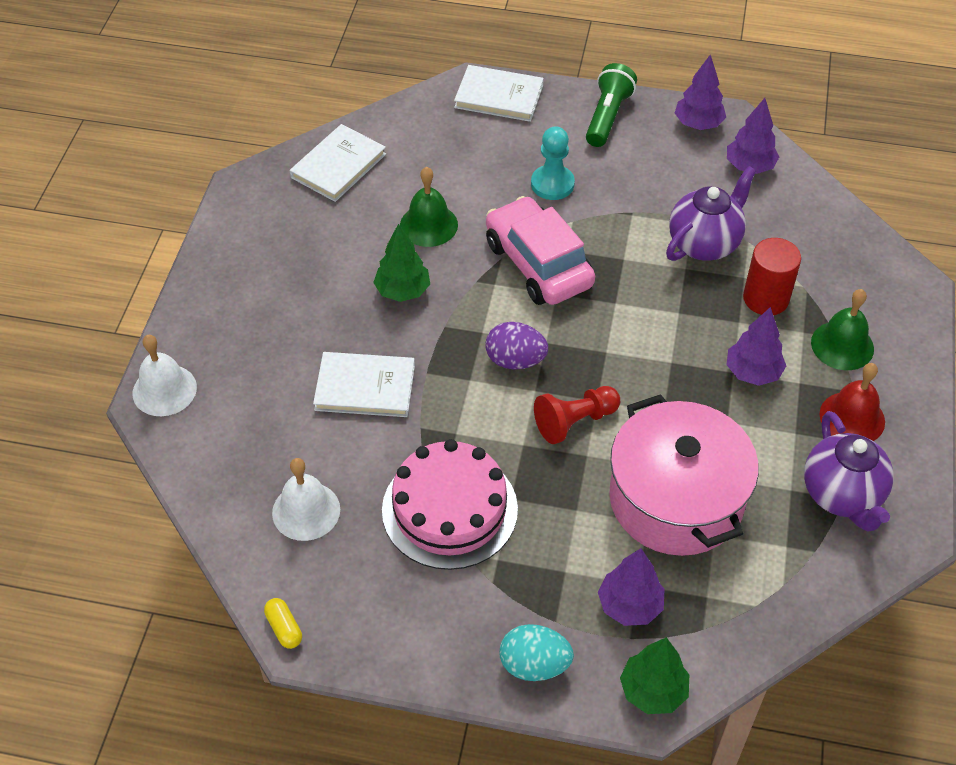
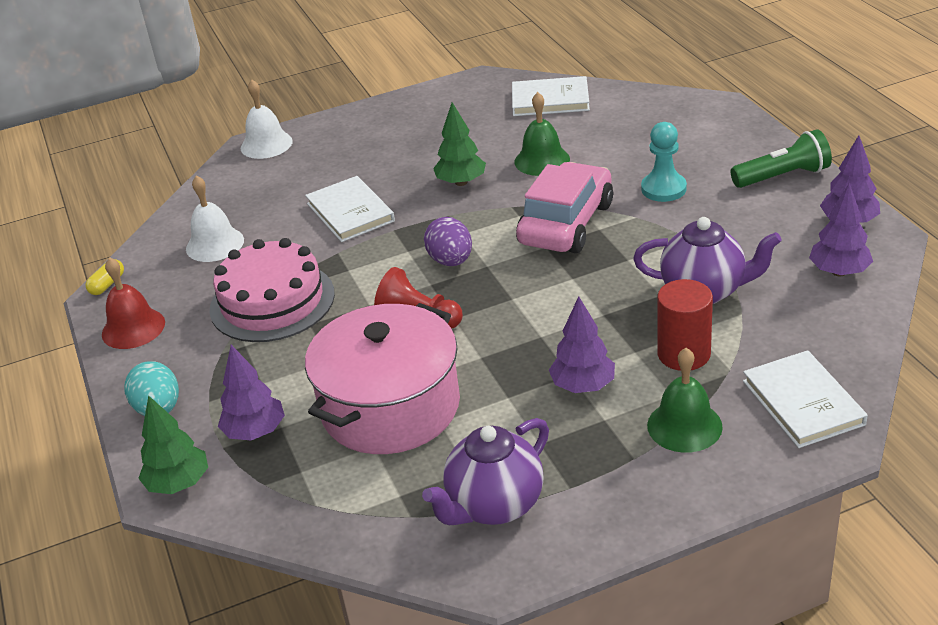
camera: 60 degrees right, 15 degrees down
white book [454,65,544,122] -> white book moved to [743,350,868,448]
red bell [820,363,885,441] -> red bell moved to [102,257,165,349]

